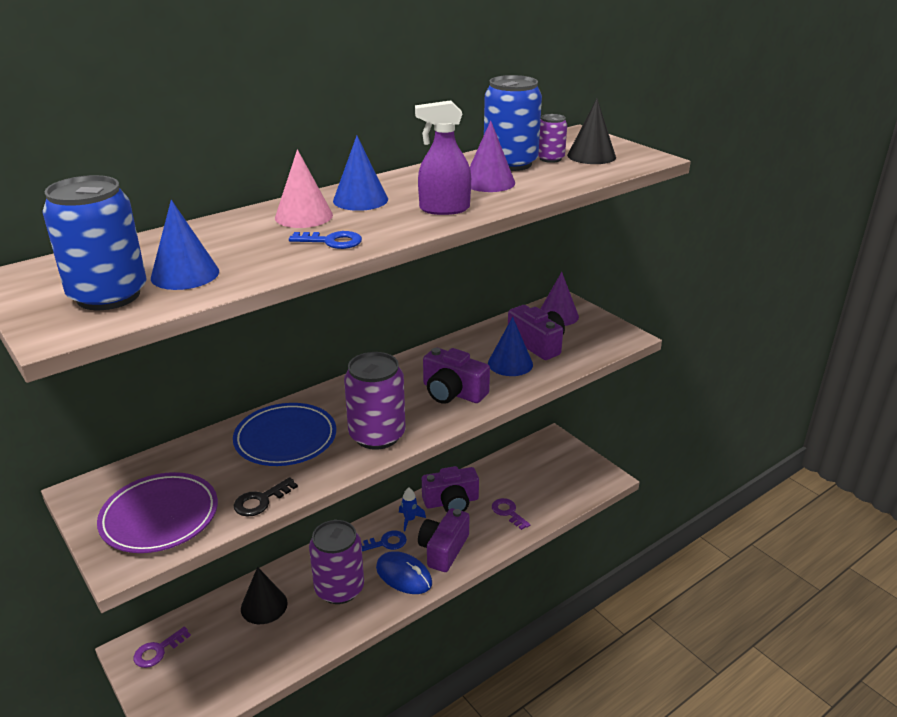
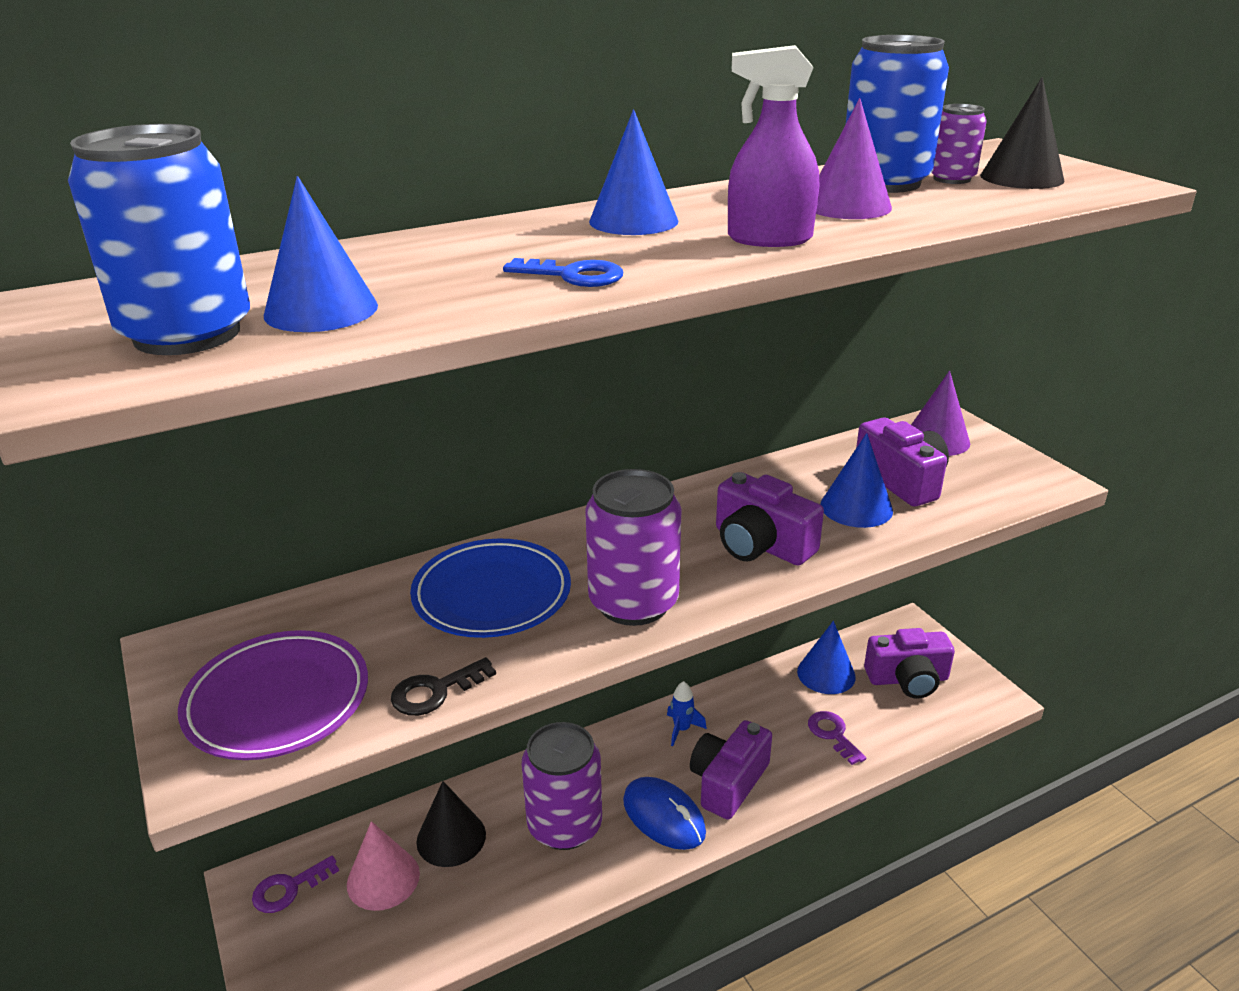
camera: 10 degrees right, 0 degrees up
pink cone [275,149,333,228] -> pink cone moved to [347,821,420,911]
blue key [361,530,407,551] -> none
purple camera [422,466,479,512] -> purple camera moved to [864,628,955,699]
none -> blue cone [797,621,856,694]

